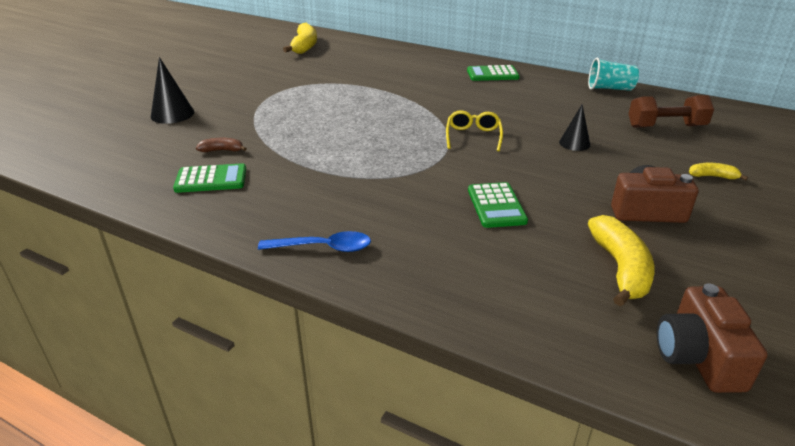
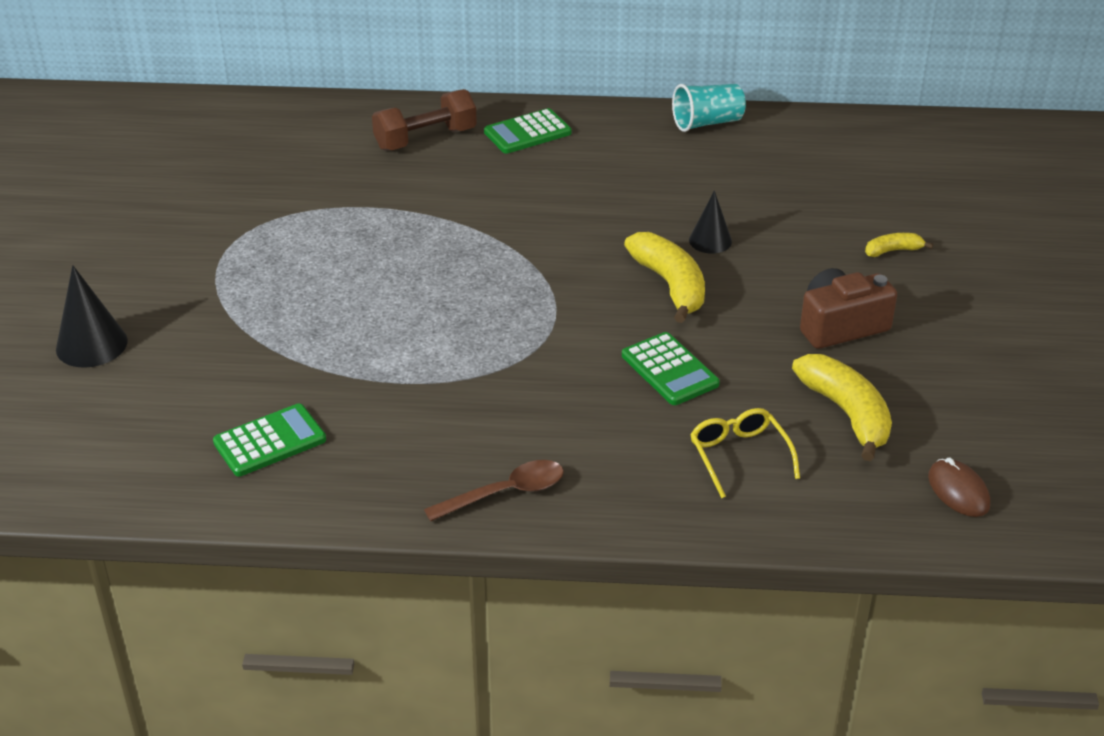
camera: 25 degrees left, 5 degrees up
brown banana [196,138,247,152] -> none
blue spoon [258,231,371,252] -> brown spoon [424,460,564,521]
yellow banana [283,23,317,54] -> yellow banana moved to [624,232,705,323]
yellow glasses [446,110,503,151] -> yellow glasses moved to [690,408,800,498]
brown dumbbell [629,95,714,128] -> brown dumbbell moved to [372,89,477,151]
brown camera [657,283,767,393] -> brown mouse [928,457,990,517]

